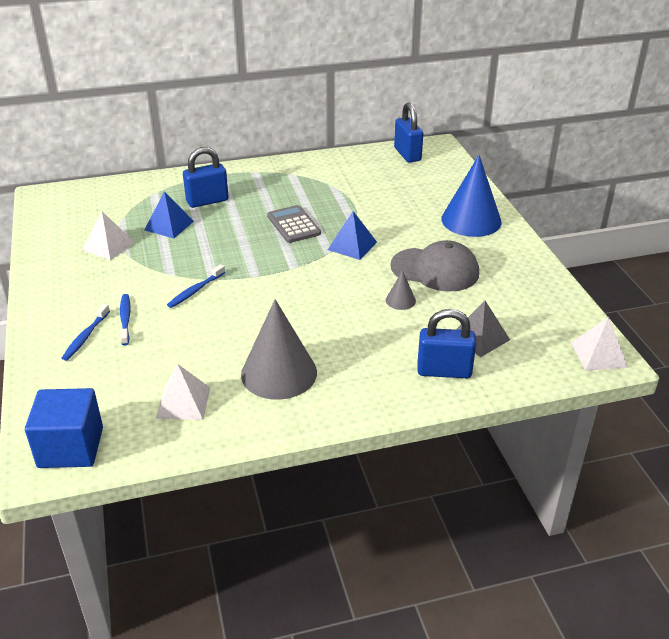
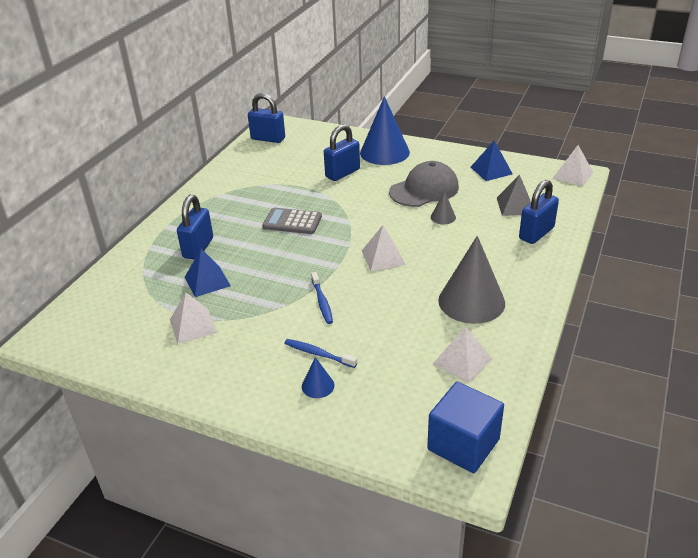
camera: 50 degrees left, 0 degrees up
blue toothbrush [62,304,110,360] -> blue cone [302,357,334,398]
blue pyramid [328,211,377,260] -> blue pyramid moved to [471,141,513,181]
none -> blue padlock [324,124,360,181]
none -> white pyramid [362,225,406,271]

